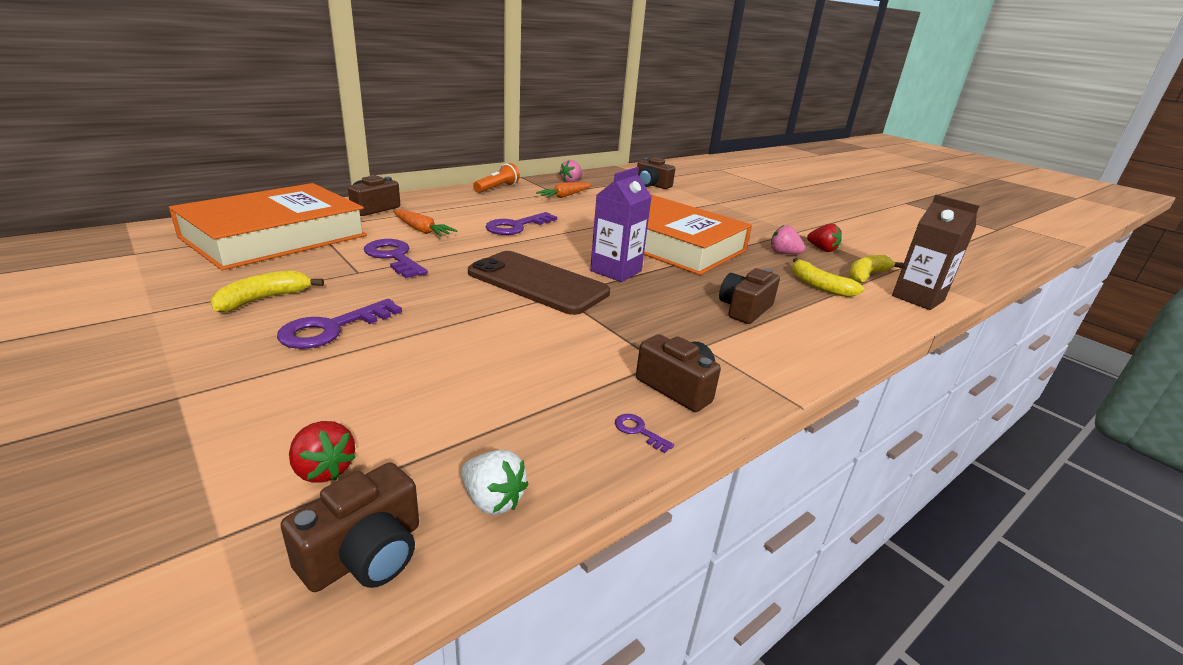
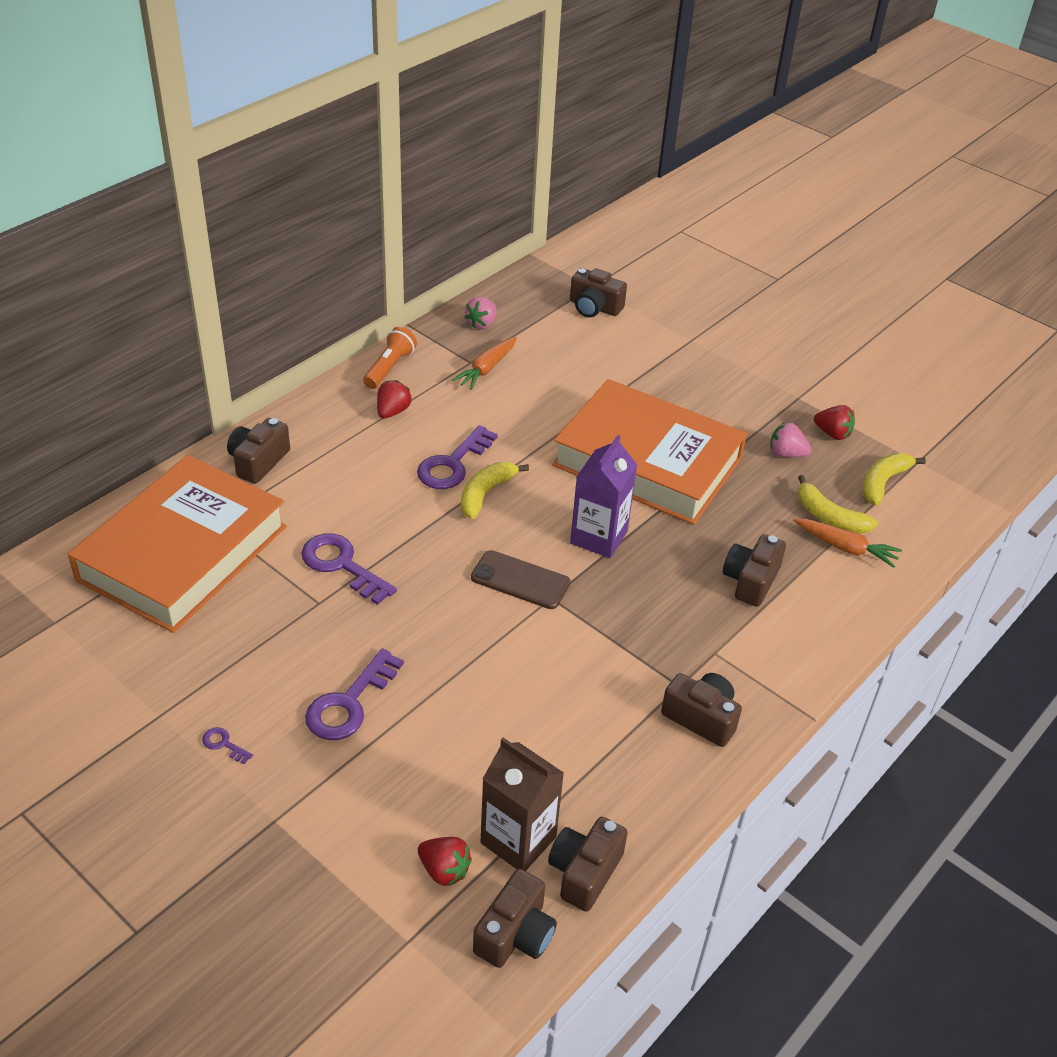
camera: 10 degrees left, 15 degrees up
yellow banana [210,270,324,312] -> yellow banana moved to [461,462,529,519]
orange carrot [393,209,457,237] -> orange carrot moved to [793,519,902,568]
white strawberry [461,450,528,515] -> brown camera [548,817,628,912]
brown phone [468,251,610,315] -> brown phone [471,550,570,609], size x0.60
purple key [615,414,674,453] -> purple key moved to [202,727,253,764]
brown carton [892,195,979,310] -> brown carton moved to [481,738,564,871]
none -> red strawberry [377,380,412,419]

